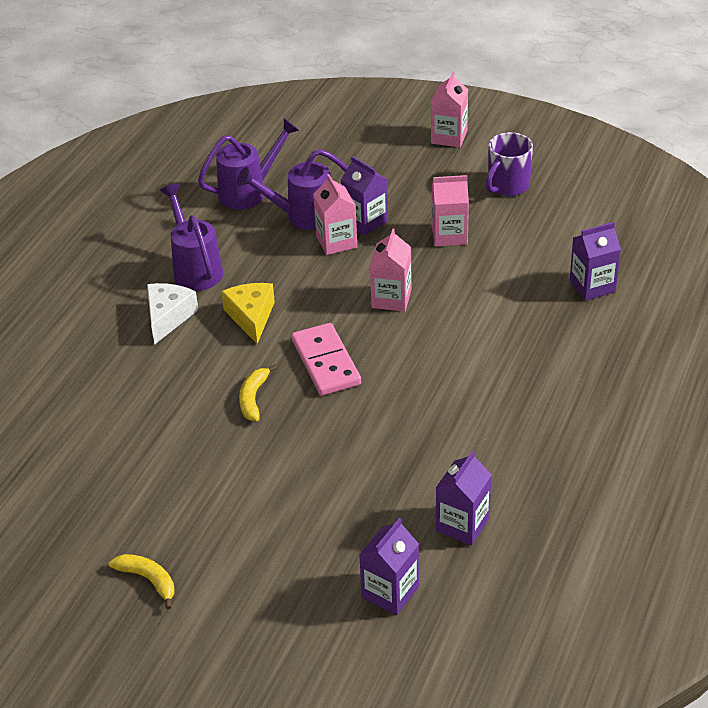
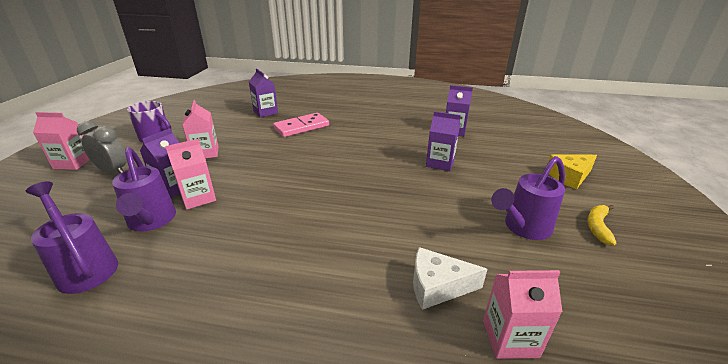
camera: 105 degrees left, 10 degrees down
white cheese [147,283,198,345] -> white cheese moved to [413,247,487,310]
purple watering can [160,184,223,291] -> purple watering can moved to [491,156,565,240]
yellow cheese [221,283,275,344] -> yellow cheese moved to [548,154,597,190]
yellow banana [239,365,277,421] -> none
pink domino [291,323,361,396] -> pink domino moved to [273,113,329,137]
purple carton [359,518,419,615] -> purple carton moved to [426,111,461,171]
pink carton [370,229,412,312] -> pink carton moved to [483,270,562,359]
none -> grey clock [77,121,127,173]

